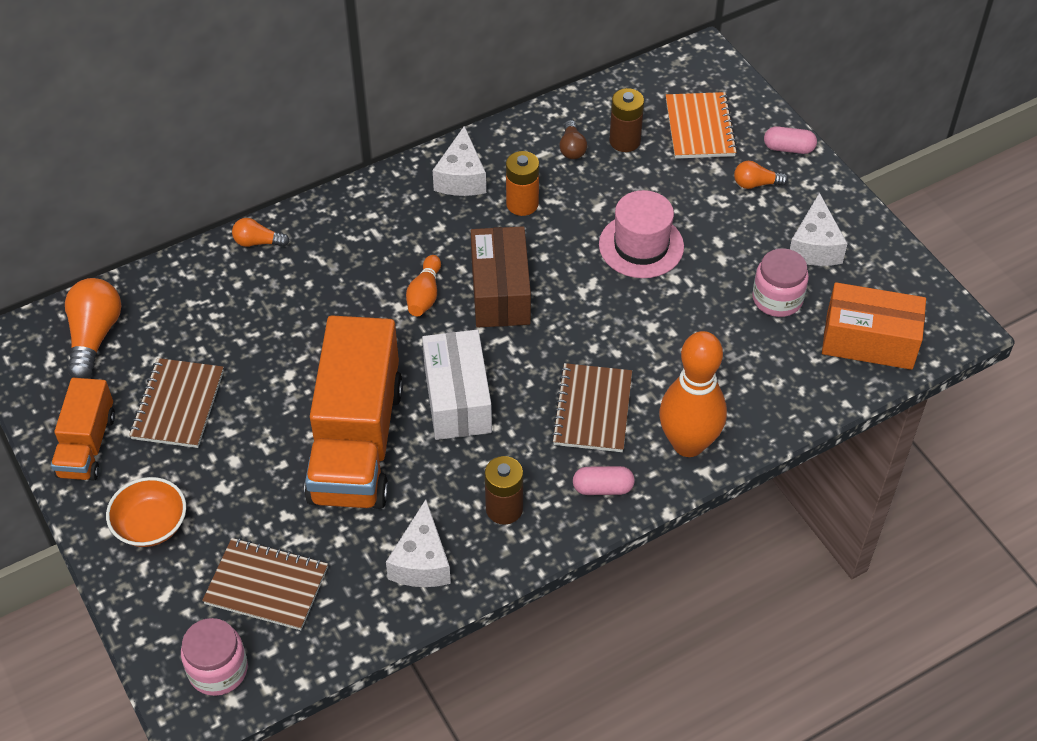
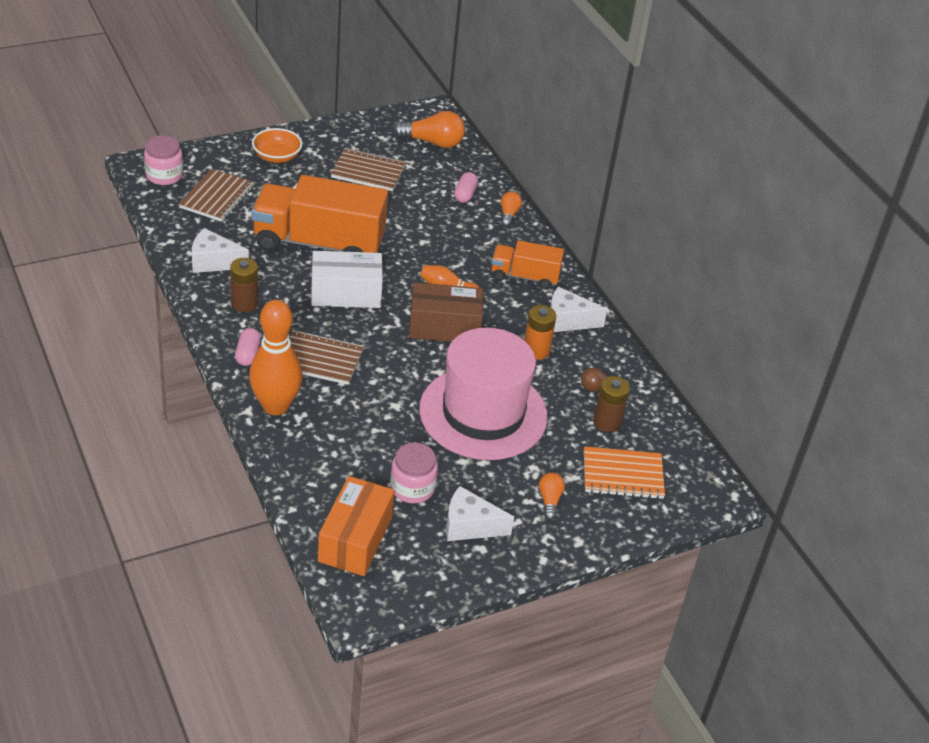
camera: 90 degrees right, 10 degrees down
orange truck [51,378,115,481] -> orange truck moved to [491,240,564,289]
pink hat [599,190,684,278] -> pink hat [419,328,548,460], size x1.76
pink capsule [764,126,817,154] -> pink capsule moved to [454,172,478,203]

